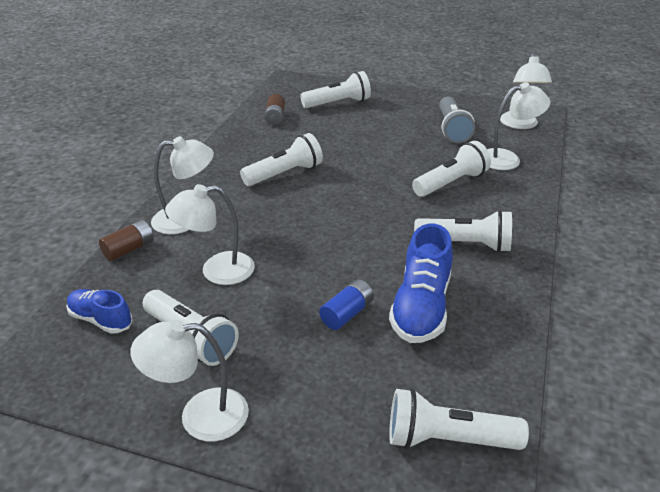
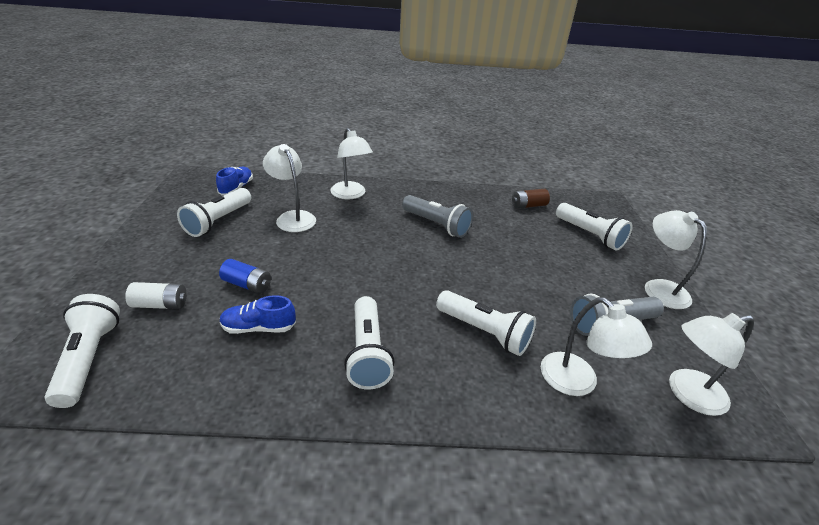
camera: 70 degrees right, 0 degrees up
brown battery [99,220,154,261] -> none
white lamp [130,319,249,441] -> white lamp moved to [645,210,707,309]
white flashlight [240,133,323,186] -> grey flashlight [402,195,473,238]
blue shoe [389,224,453,343] -> blue shoe [220,295,296,334], size x0.60
none -> white battery [125,282,187,309]

